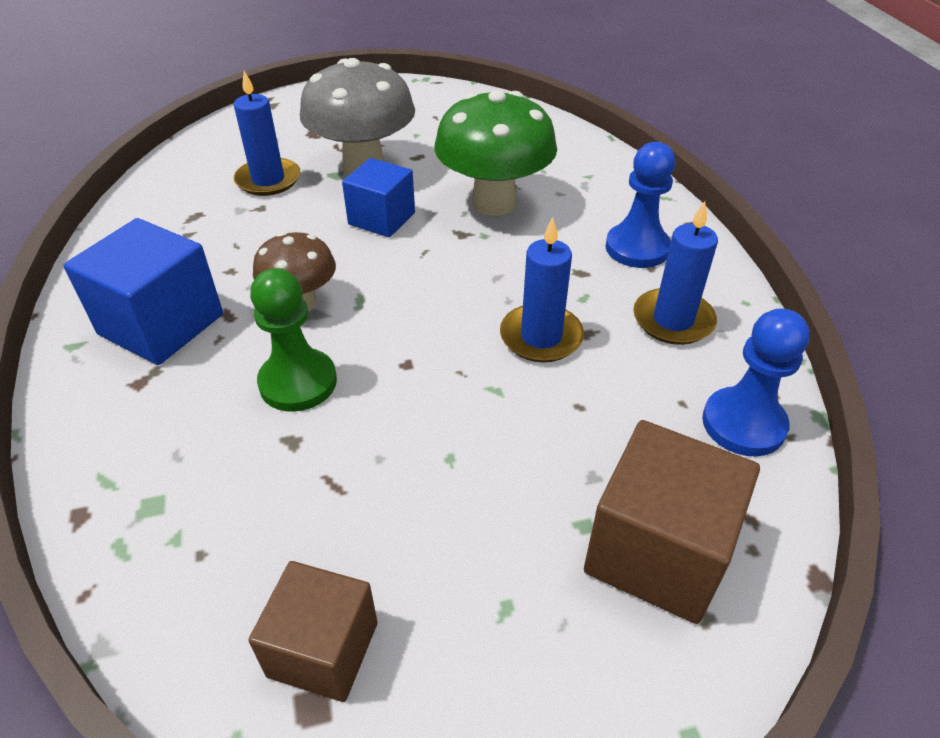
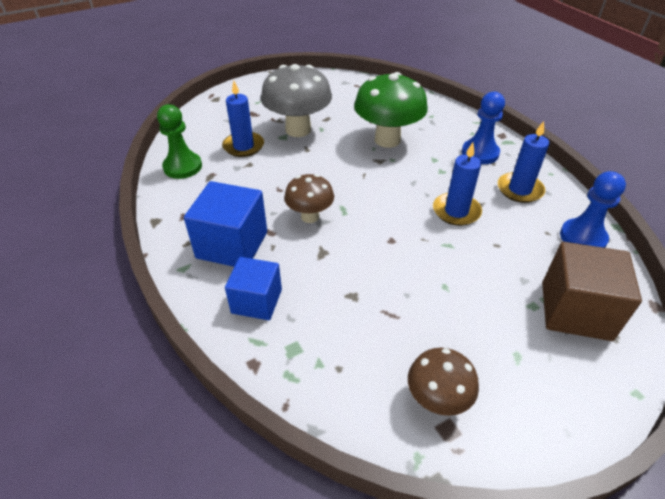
camera: 15 degrees left, 0 degrees up
brown cube [248,561,378,702] -> brown mushroom [408,348,479,416]
green pawn [250,268,337,412] -> green pawn moved to [157,104,202,179]
blue cube [342,158,415,237] -> blue cube moved to [225,257,282,320]

